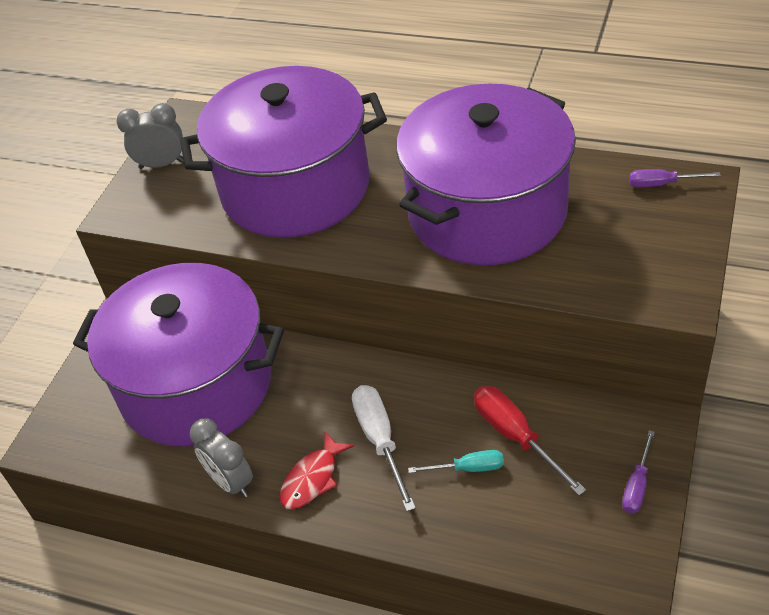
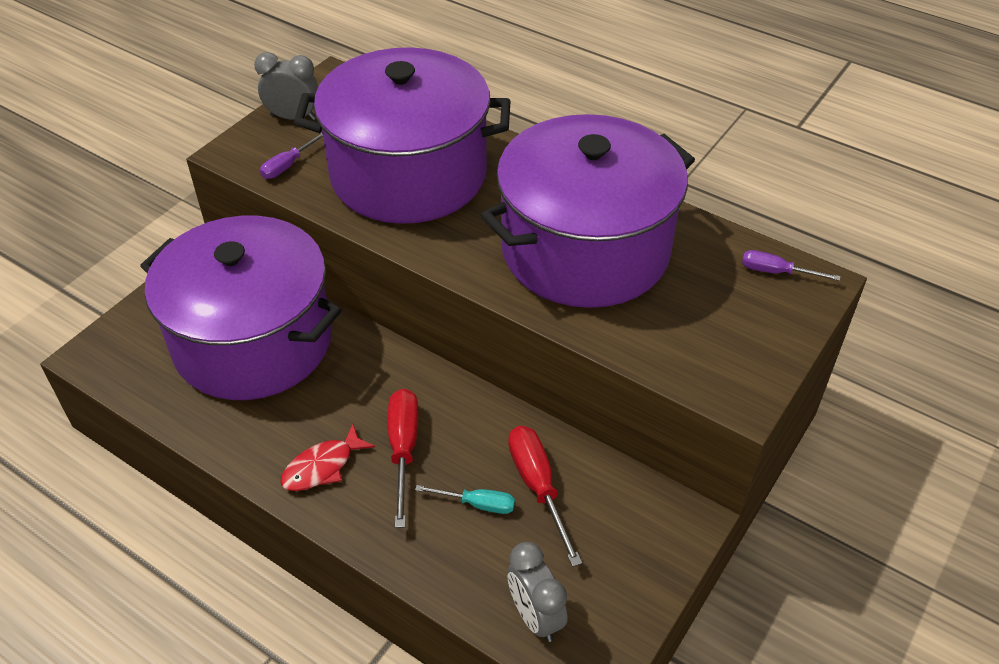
camera: 10 degrees right, 0 degrees up
grey clock [190,418,253,498] -> grey clock moved to [507,542,568,642]
white screwdriver [352,385,416,511] -> red screwdriver [388,389,418,528]
purple screwdriver [622,430,655,514] -> purple screwdriver moved to [260,133,323,179]

